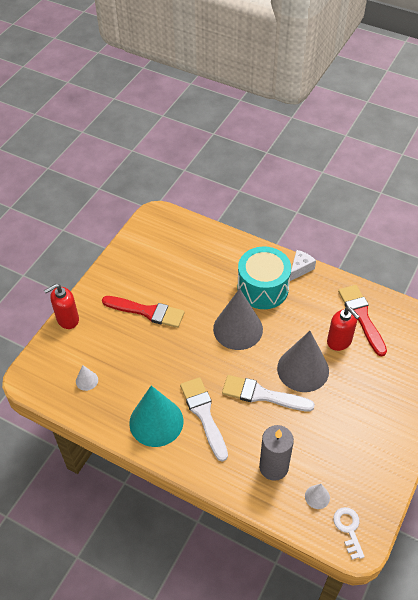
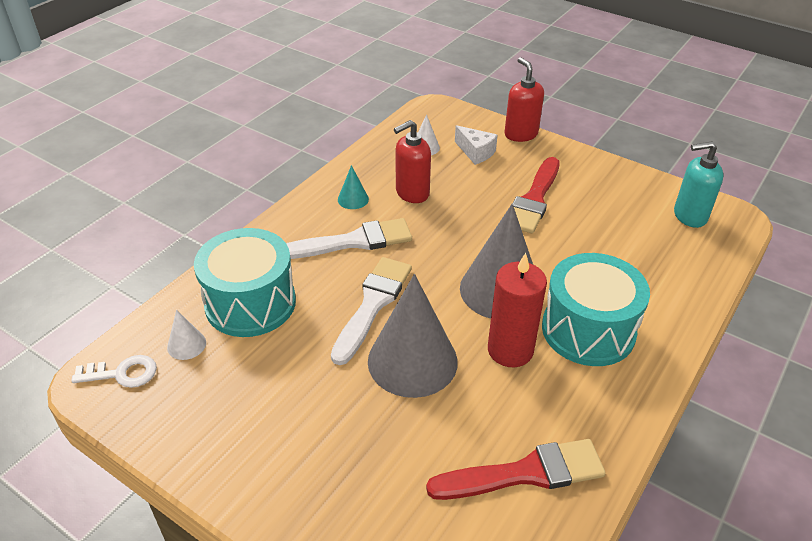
camera: 95 degrees right, 10 degrees down
turquoise cone [129,386,183,447] -> turquoise cone [338,165,369,209], size x0.43
grey candle [259,425,294,481] -> turquoise drum [194,228,296,337]
white cheese [290,250,316,281] -> white cheese moved to [455,125,498,165]
red soap dispenser [327,307,360,351] -> red soap dispenser moved to [394,120,431,203]
none -> red candle [488,253,547,367]
none -> turquoise soap dispenser [674,141,724,228]

